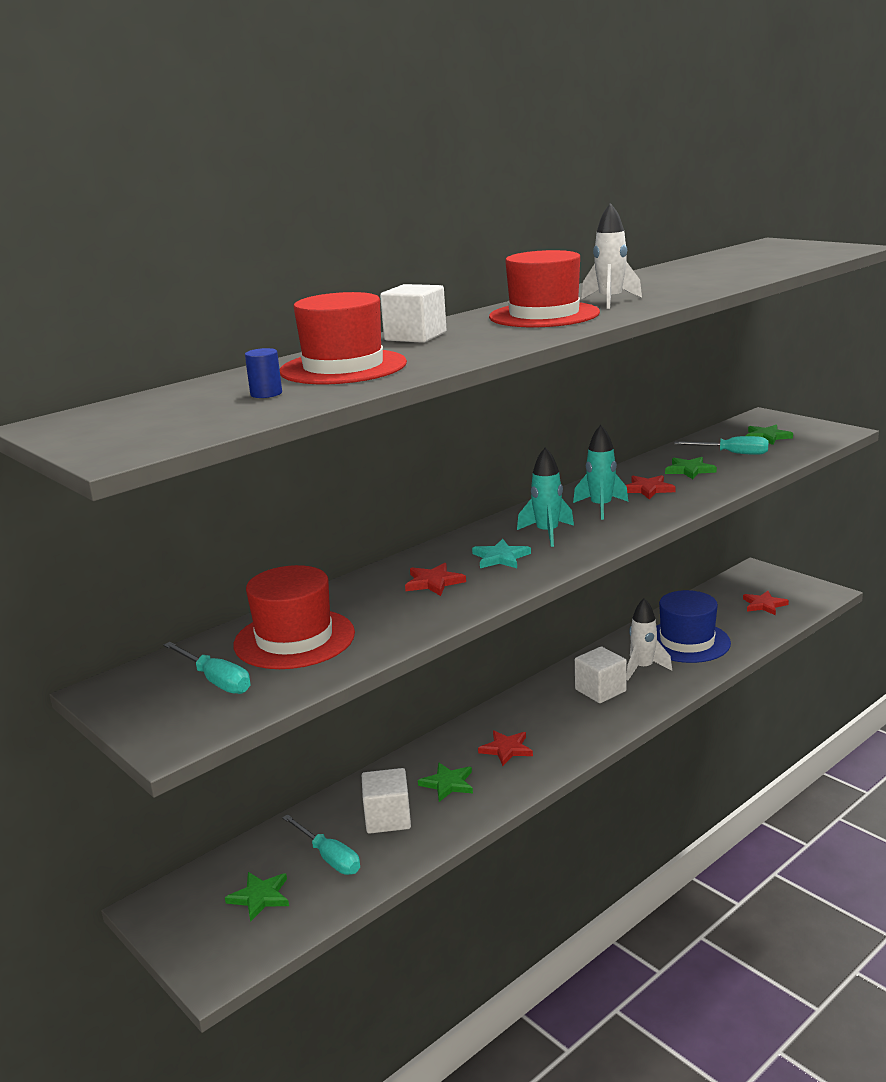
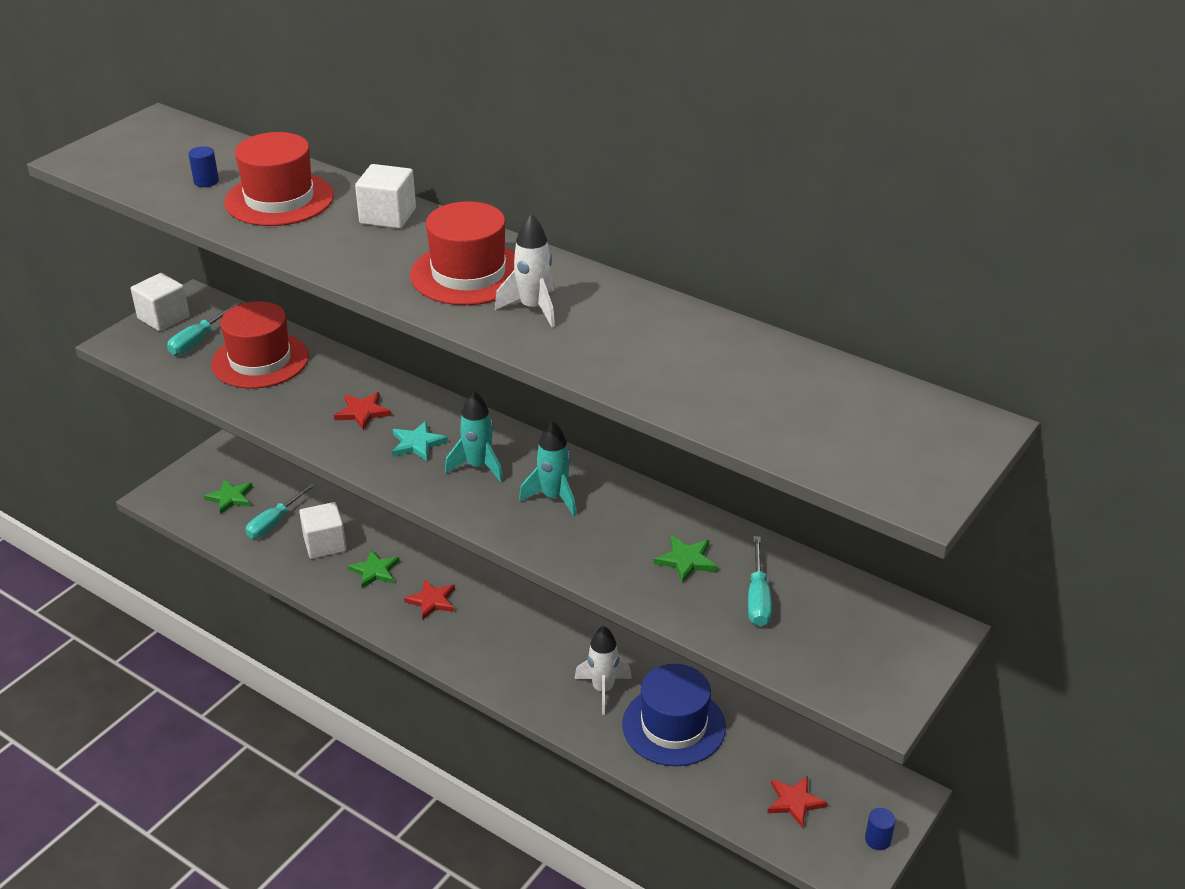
camera: 75 degrees right, 15 degrees up
white cube [575,647,627,703] -> white cube moved to [131,273,190,331]
red star [626,475,676,499] -> none
green star [746,425,793,445] -> none
none -> blue cylinder [865,808,896,850]

